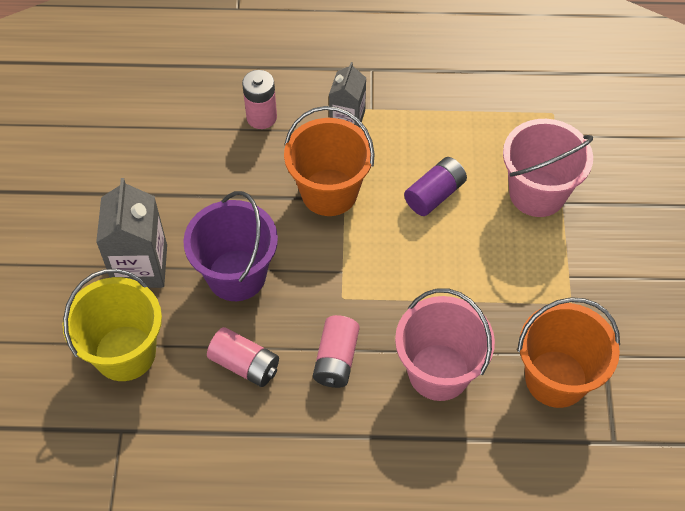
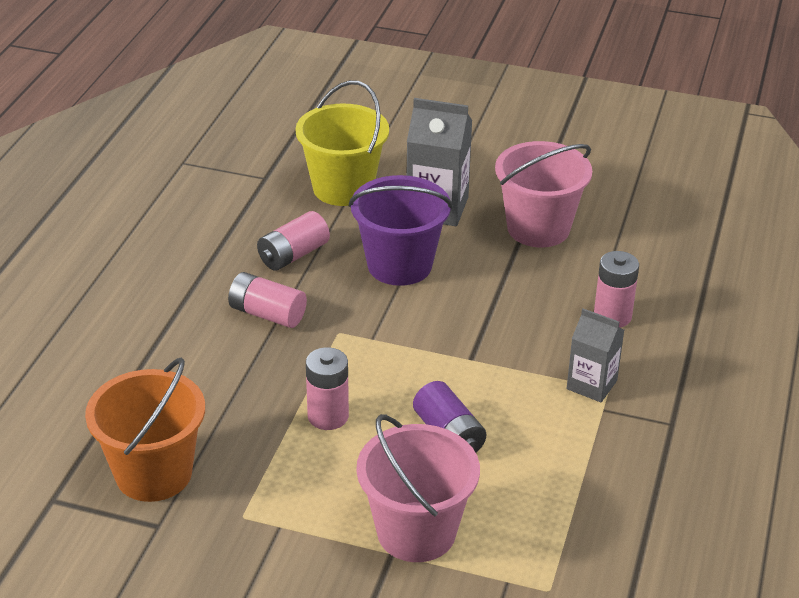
camera: 105 degrees right, 20 degrees down
orange bucket [284,106,375,216] -> none
pink bucket [395,288,495,401] -> pink bucket moved to [495,141,592,247]
none -> pink battery [306,347,349,430]

